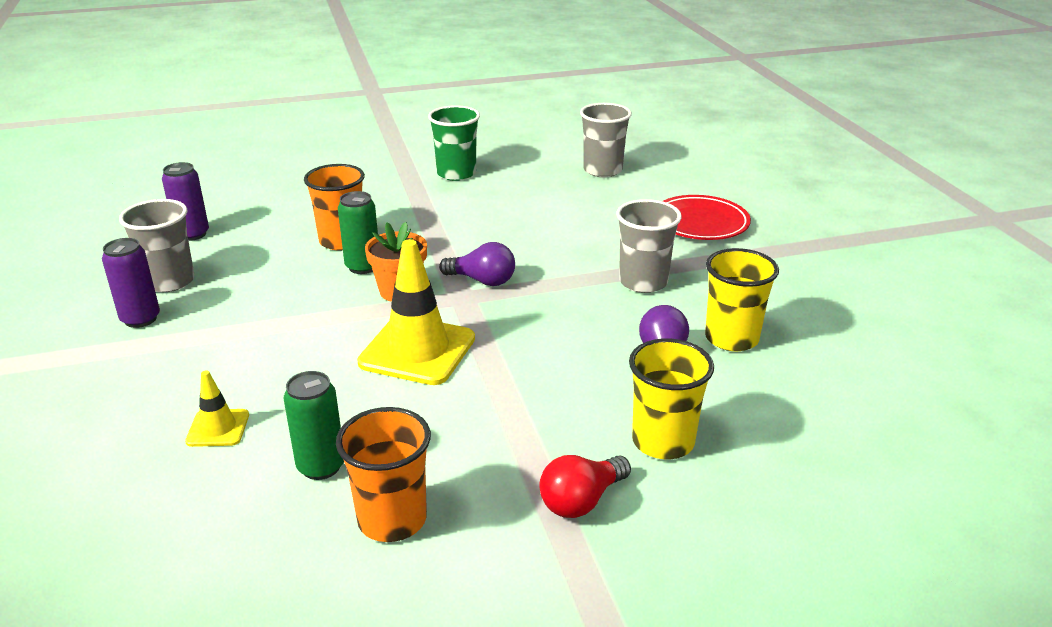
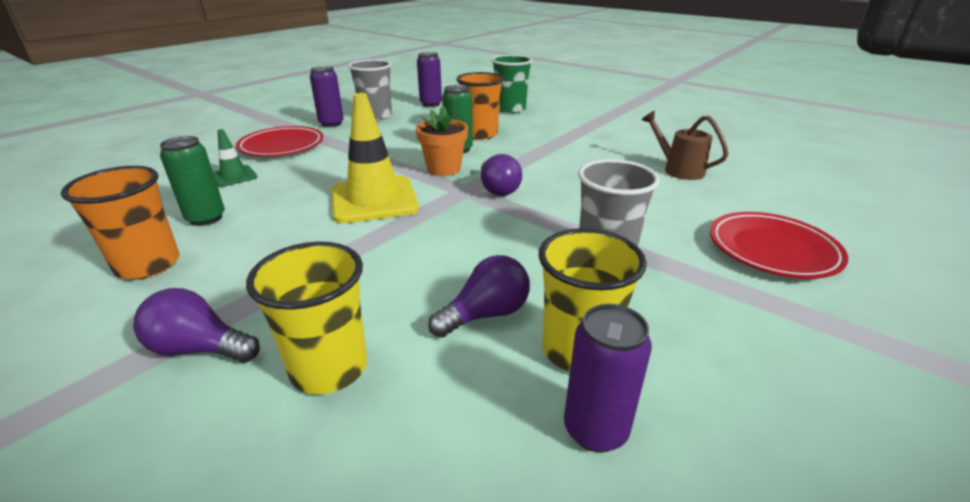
camera: 55 degrees right, 0 degrees up
yellow traffic cone [185,370,249,447] -> green traffic cone [213,129,257,187]
green cup [428,105,480,181] -> green cup moved to [491,55,533,114]
red light bulb [539,455,631,518] -> purple light bulb [133,288,260,363]
grey cup [580,103,632,177] -> none
none -> red plate [236,126,323,156]
none -> purple can [564,304,652,452]
none -> brown watering can [642,111,728,180]

